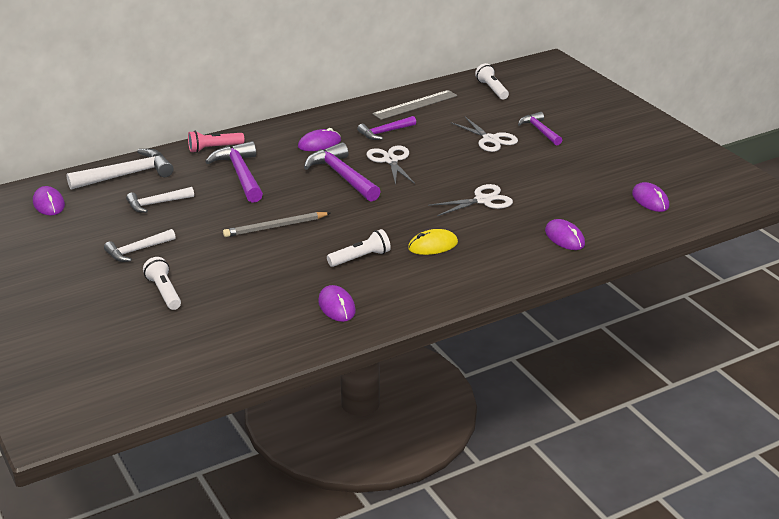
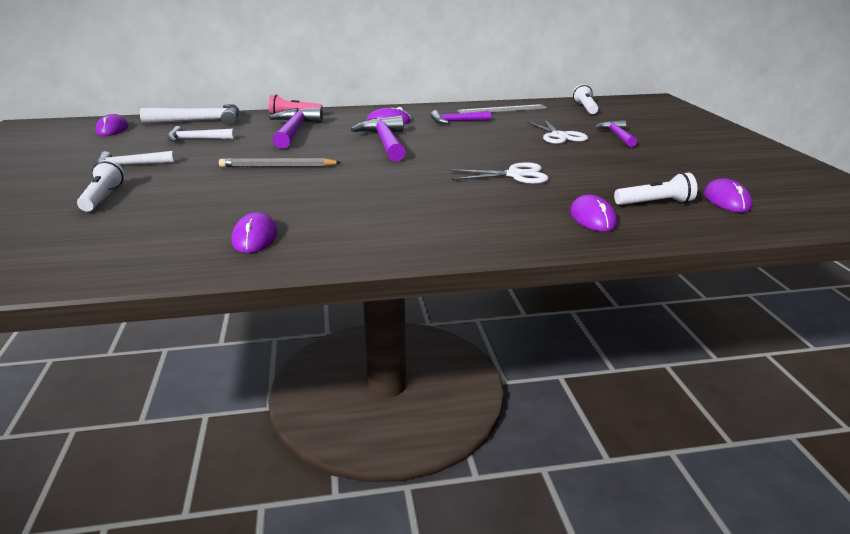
camera: 20 degrees right, 5 degrees down
white flashlight [327,229,391,267] -> white flashlight moved to [614,172,697,205]
white scissors [366,145,415,185] -> none
yellow mouse [408,229,458,255] -> none

